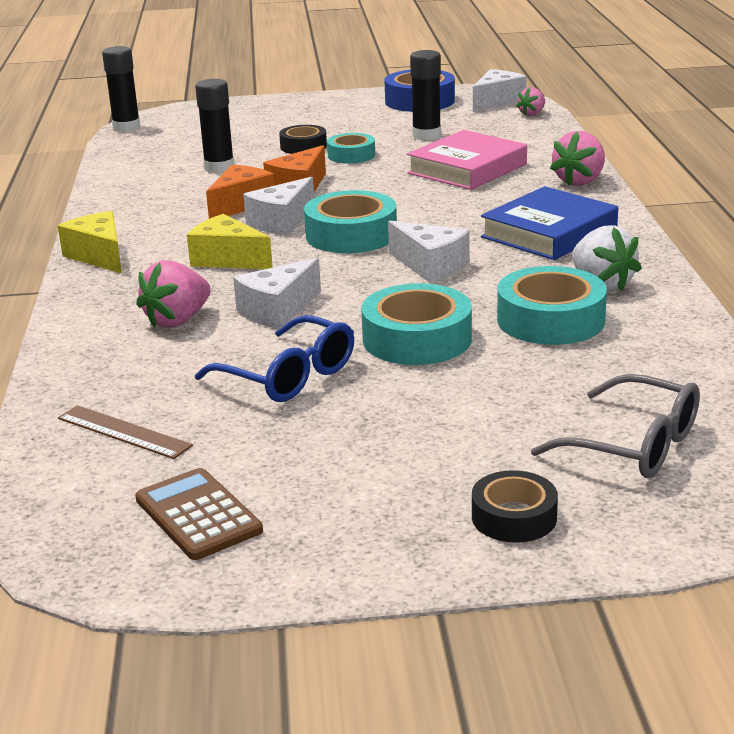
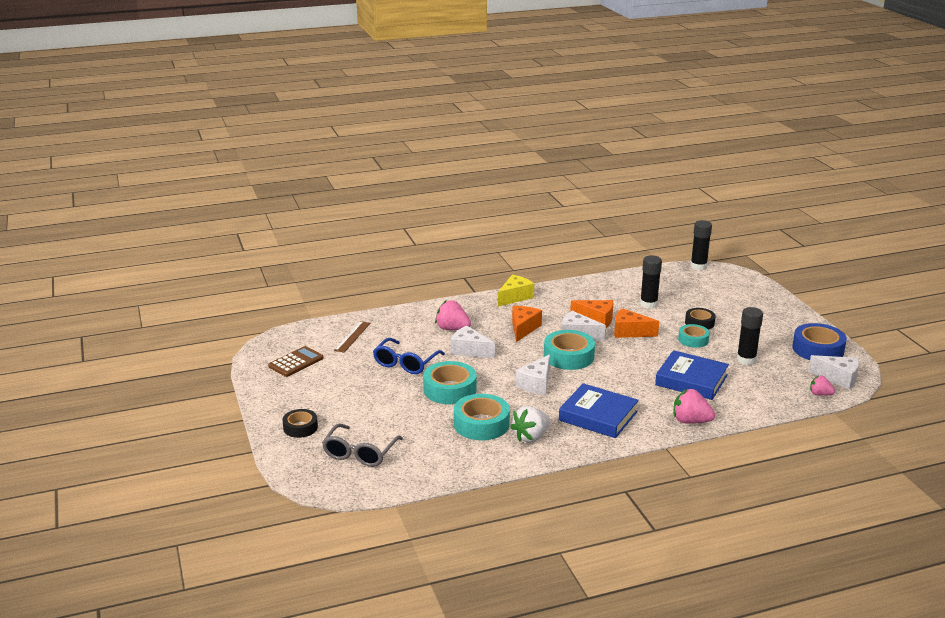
camera: 75 degrees right, 0 degrees up
yellow cheese [187,214,273,269] -> orange cheese [512,306,542,342]
pink book [407,130,527,190] -> blue book [655,350,729,400]

